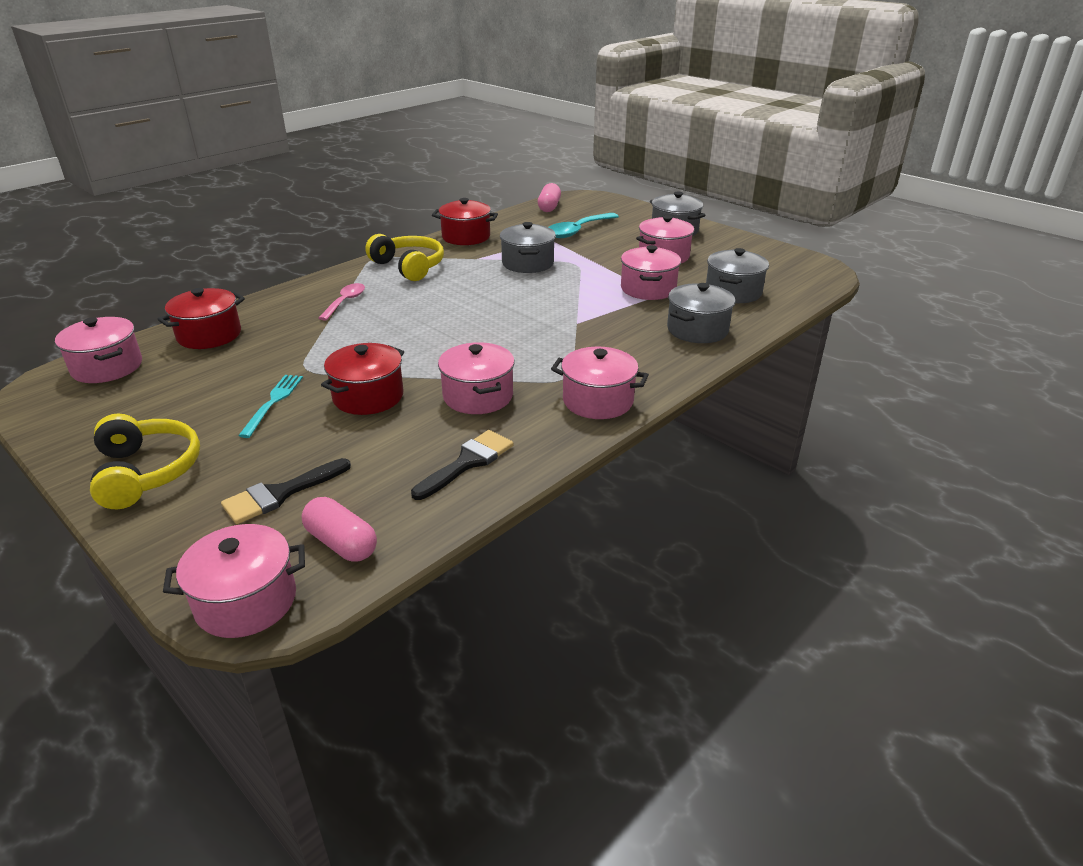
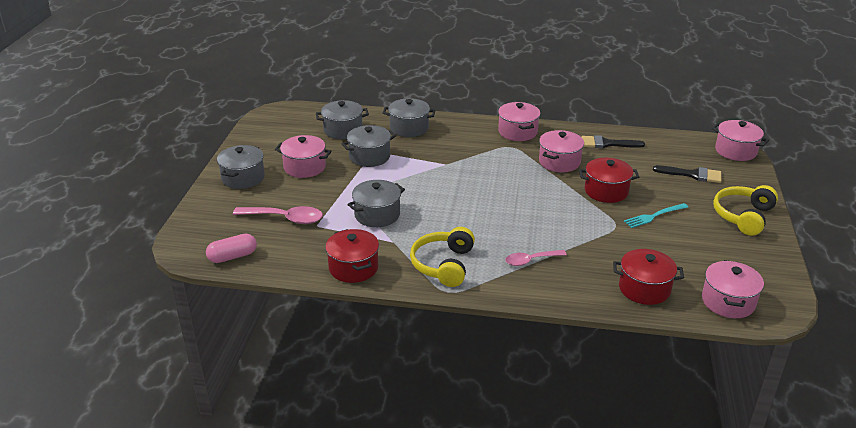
camera: 125 degrees left, 0 degrees up
pink capsule [302,497,377,562] -> none
turquoise spoon [548,213,619,238] -> pink spoon [233,206,323,224]
pink pot [621,245,681,300] -> grey pot [342,125,396,167]

